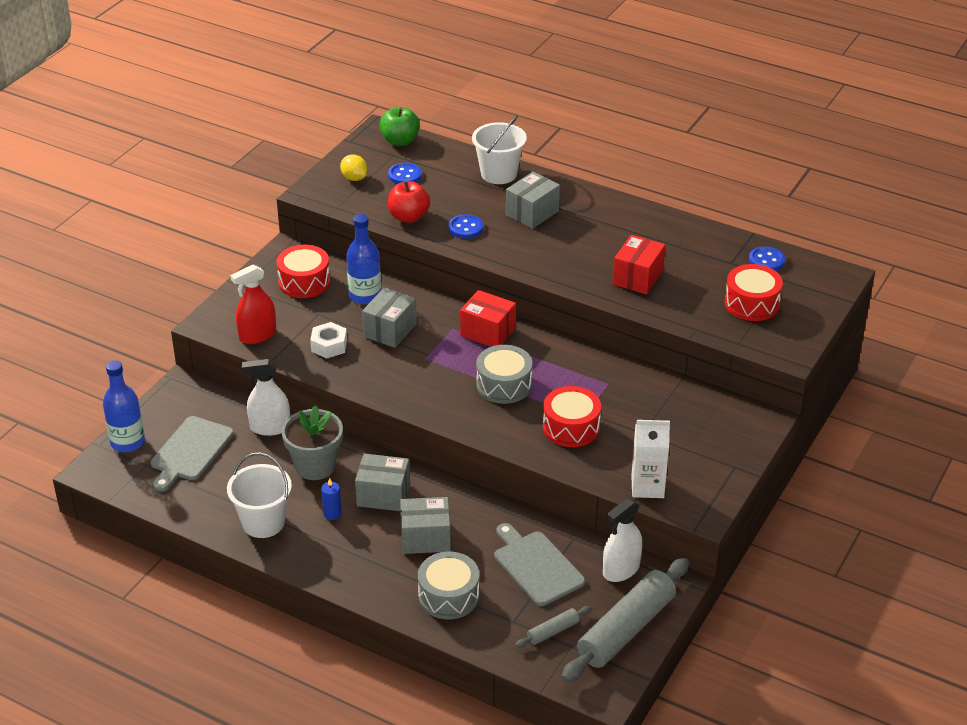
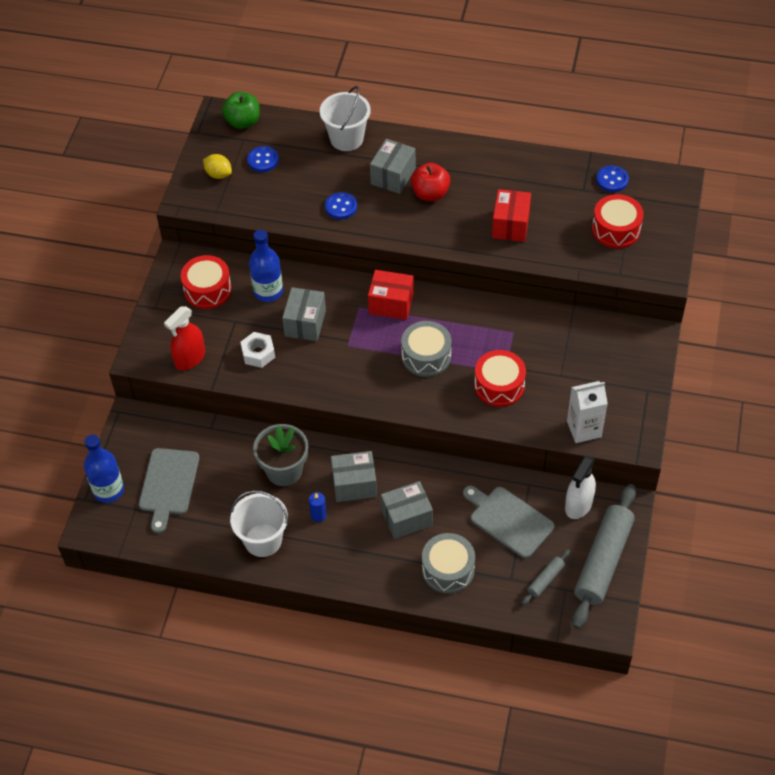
camera: 15 degrees left, 15 degrees up
white spray bottle [242,359,290,436] -> none
red apple [388,181,430,223] -> red apple moved to [411,163,450,201]

